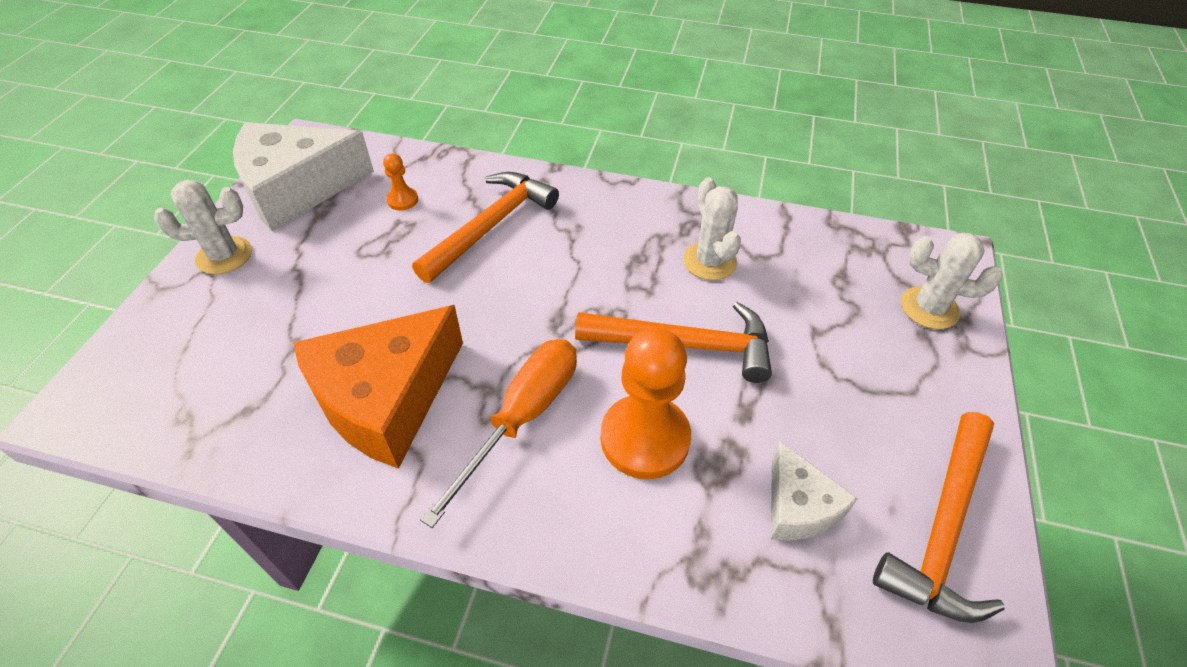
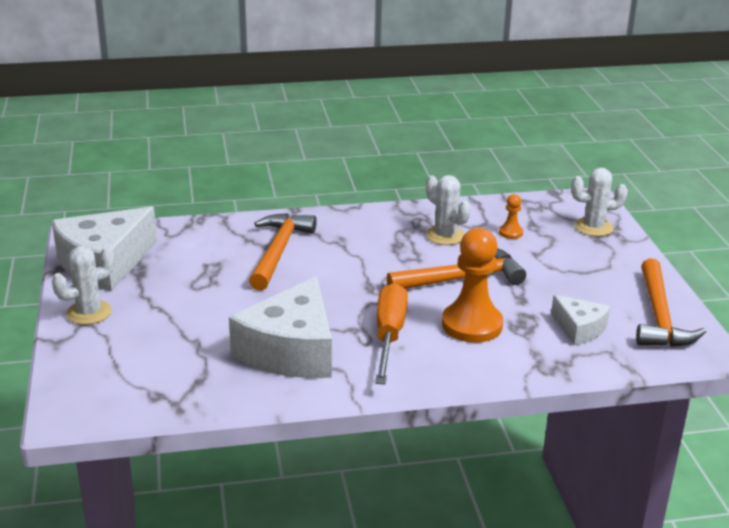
camera: 25 degrees left, 20 degrees down
orange cheese [293,305,463,469] -> white cheese [229,276,332,378]
orange pawn [383,153,418,211] -> orange pawn moved to [499,194,523,239]

